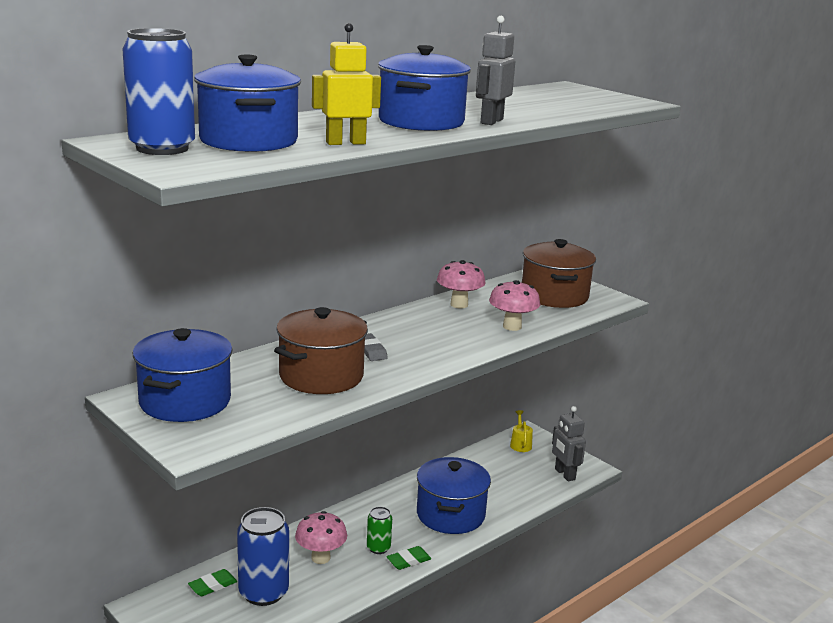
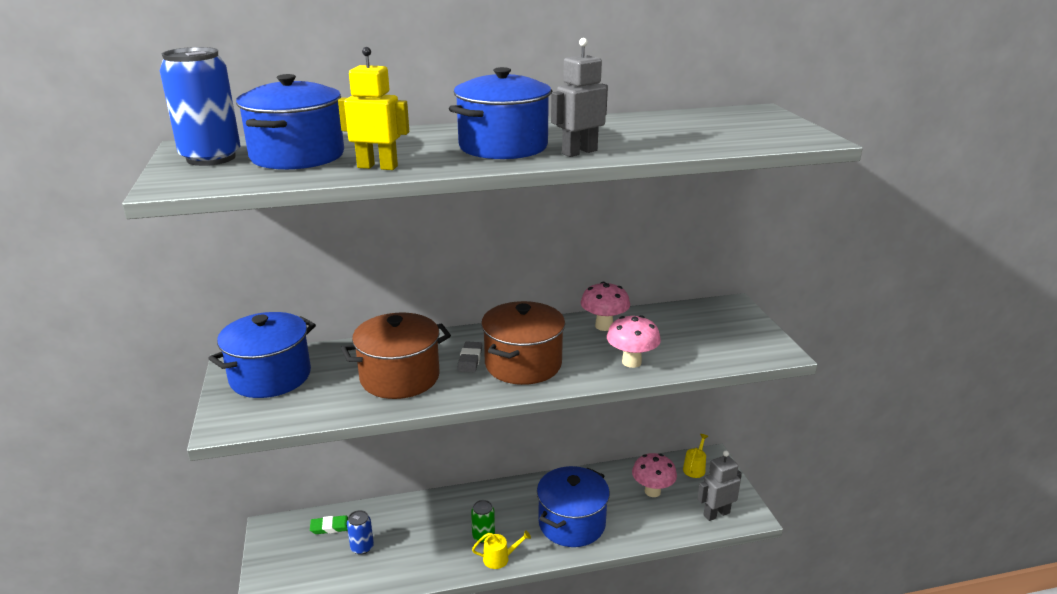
camera: 30 degrees right, 5 degrees up
blue can [237,507,289,606] -> blue can [347,510,374,555], size x0.52
pink mushroom [295,511,347,564] -> pink mushroom moved to [632,453,677,497]
green eraser [386,546,431,570] -> yellow watering can [472,530,531,569]
brown pot [522,239,596,308] -> brown pot moved to [481,301,565,385]
grey robot [552,406,586,482] -> grey robot turned 60 degrees clockwise [697,451,742,521]

